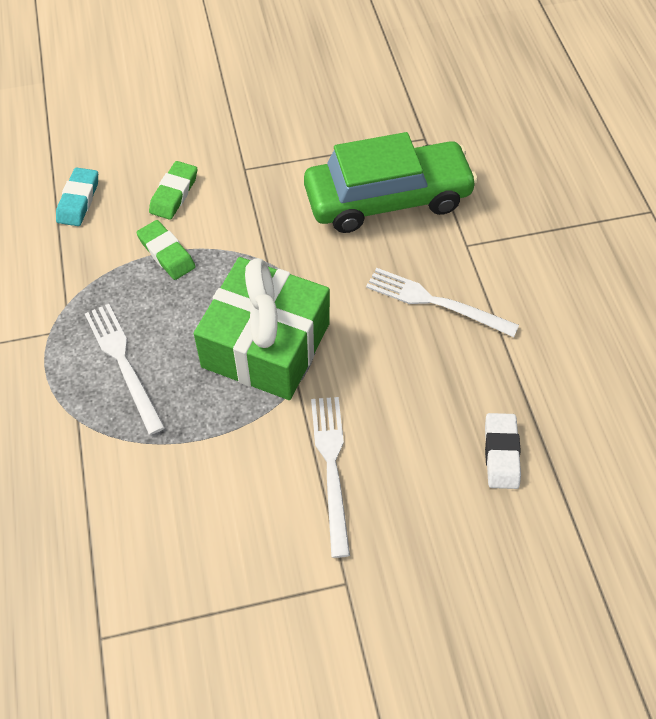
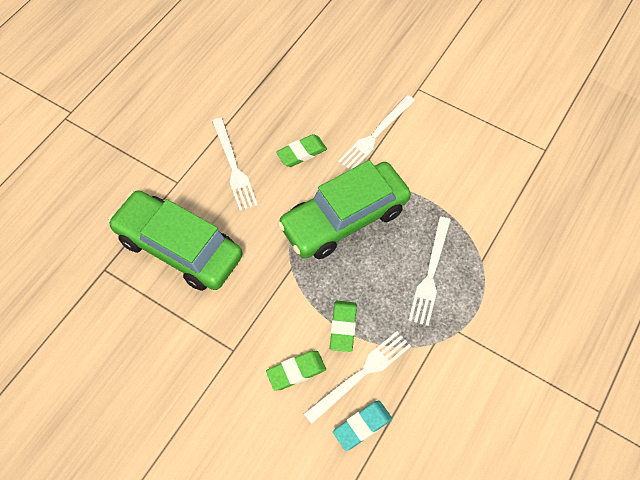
camera: 135 degrees left, 5 degrees up
green gift [194,257,330,400] -> green car [278,160,411,259]
white eraser [485,413,521,489] -> none
none -> green eraser [276,134,327,167]
none -> white fork [303,331,411,424]

